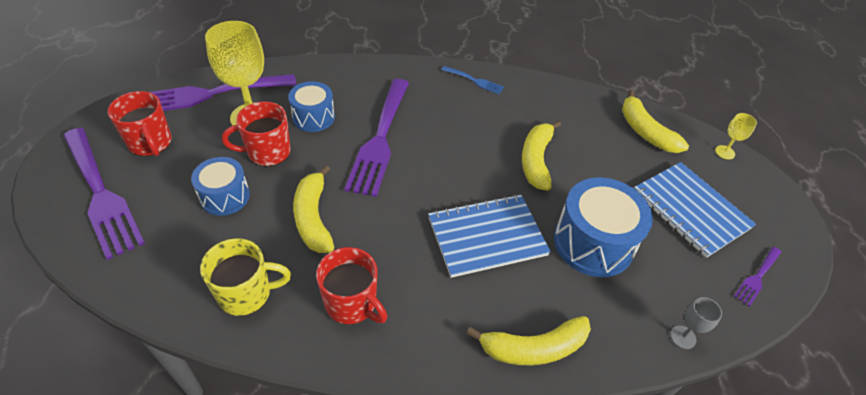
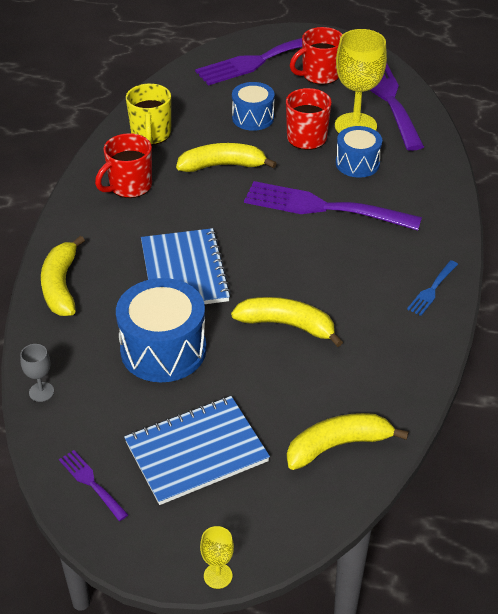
camera: 100 degrees right, 5 degrees down
yellow goblet [715,113,757,160] -> yellow goblet moved to [200,526,234,589]

